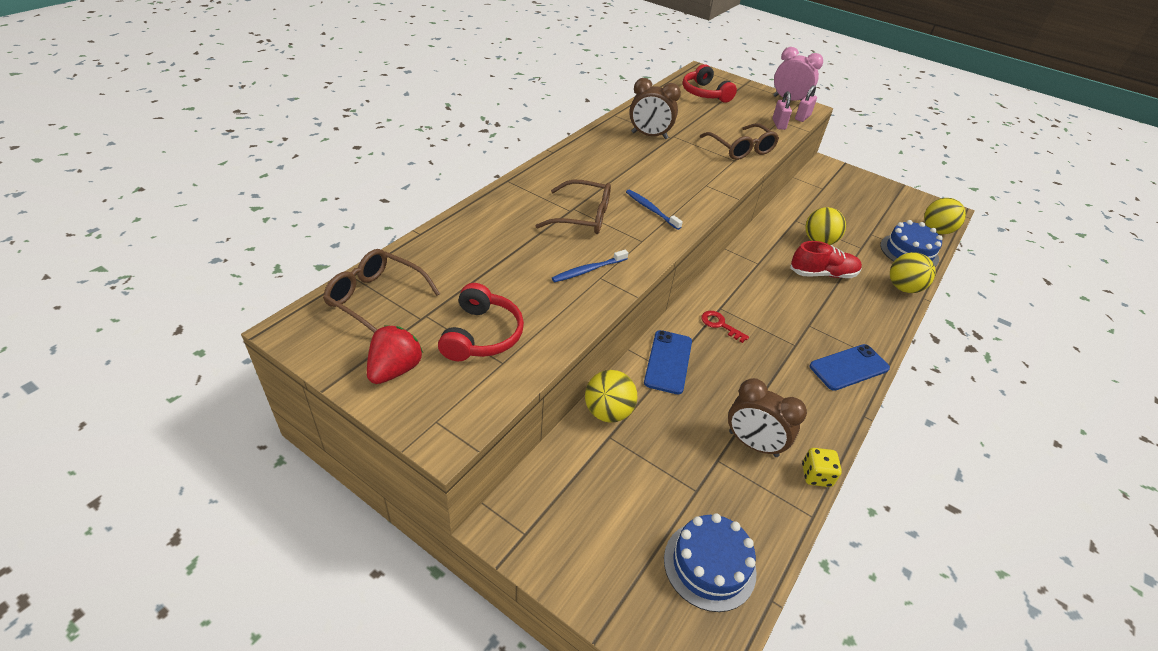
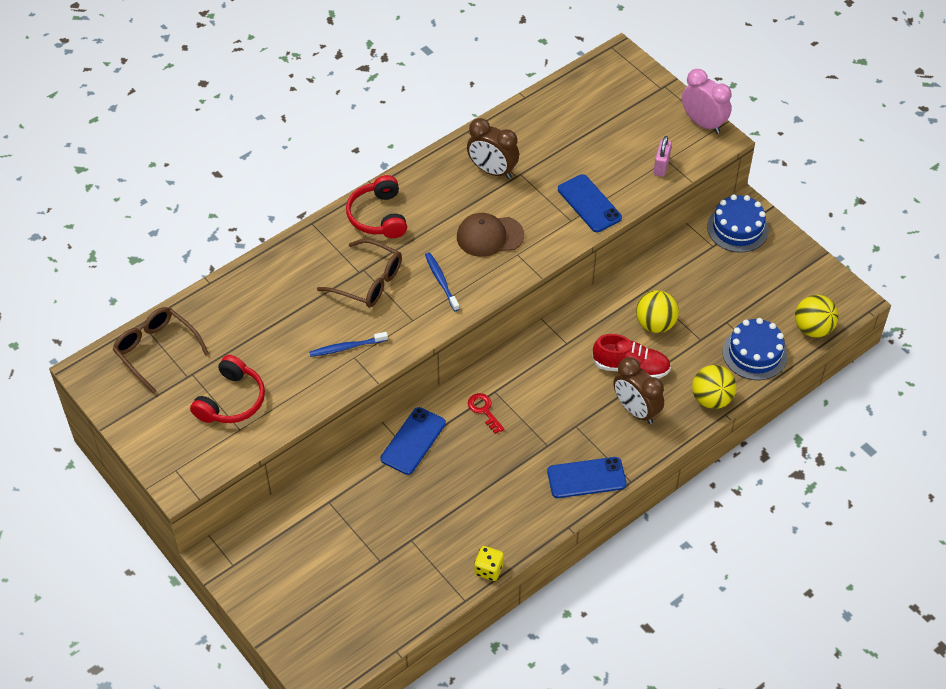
camera: 20 degrees right, 10 degrees up
red strawberry [367,325,423,384] -> none
yellow ball [585,370,637,423] -> none
blue cake [664,513,757,612] -> blue cake moved to [707,194,769,253]
red headphones [683,64,737,103] -> red headphones moved to [346,175,407,238]
brown glasses [700,123,779,160] -> blue phone [558,174,622,232]
brown clock [728,378,807,457] -> brown clock moved to [614,357,664,424]
pink padlock [795,85,817,122] -> none
none -> brown cap [457,213,524,257]

